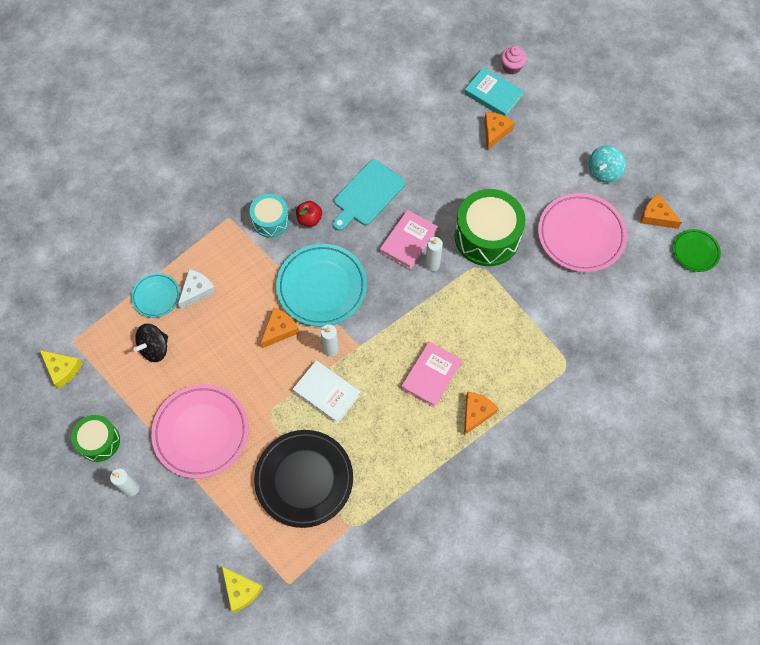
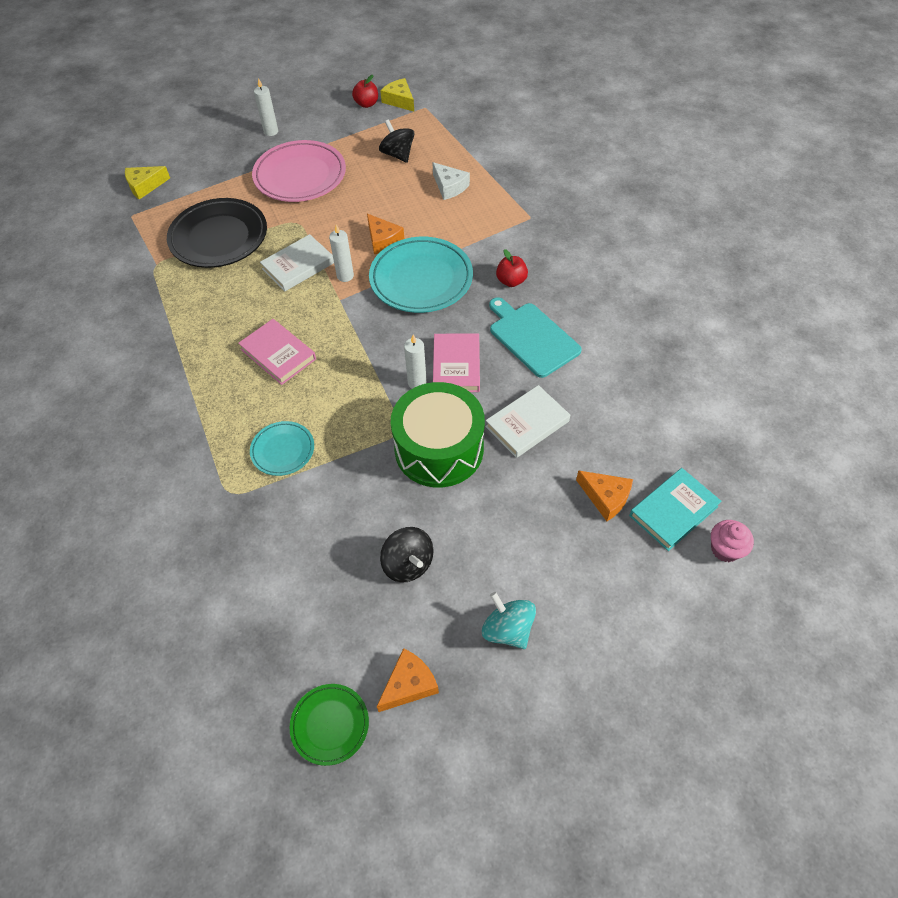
camera: 105 degrees right, 10 degrees down
yellow cheese [40,350,82,389] -> yellow cheese turned 90 degrees clockwise [380,78,414,112]
green drum [71,415,120,462] -> none
turquoise plate [131,273,180,318] -> turquoise plate moved to [250,421,314,476]
turquoise drum [249,194,290,238] -> none
pink book [380,210,438,270] -> pink book turned 45 degrees clockwise [433,333,480,392]
orange cheese [464,392,499,435] -> none
pink plate [538,193,627,272] -> black spinning top [380,527,434,583]
none -> red apple [352,75,378,108]
none -> white book [485,385,570,458]

